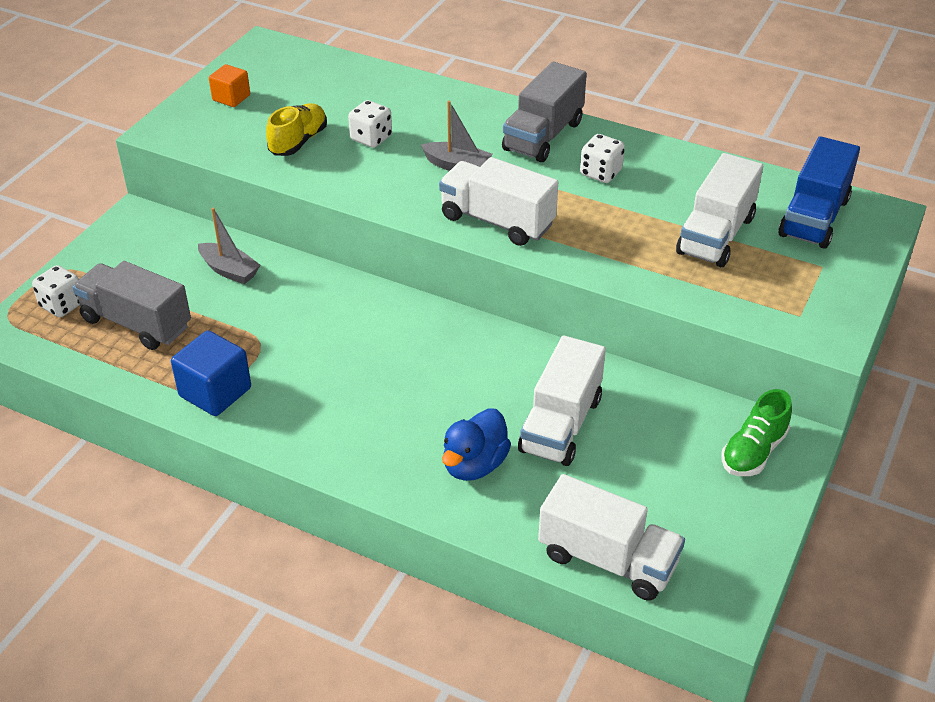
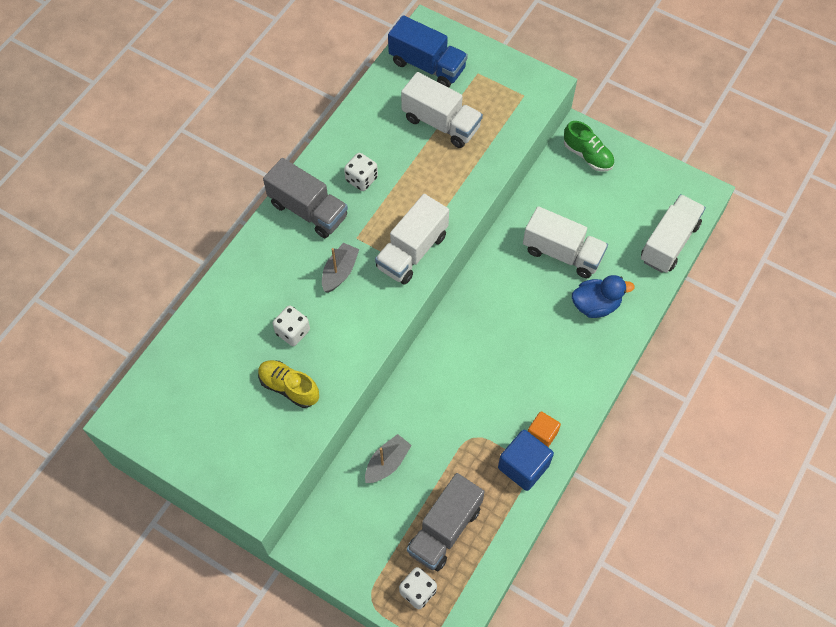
camera: 85 degrees left, 20 degrees up
orange cube [209,64,250,107] -> orange cube moved to [528,411,561,447]
blue duck [442,409,511,481] -> blue duck turned 45 degrees counterclockwise [572,275,635,318]

